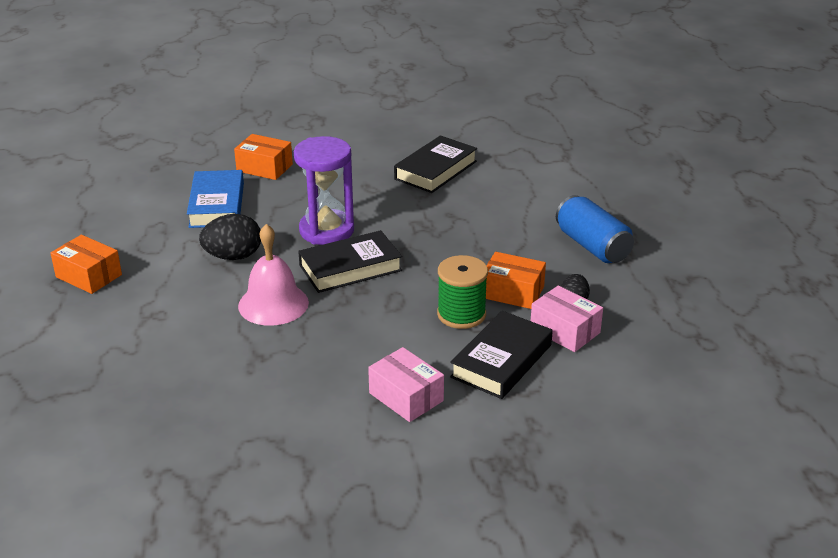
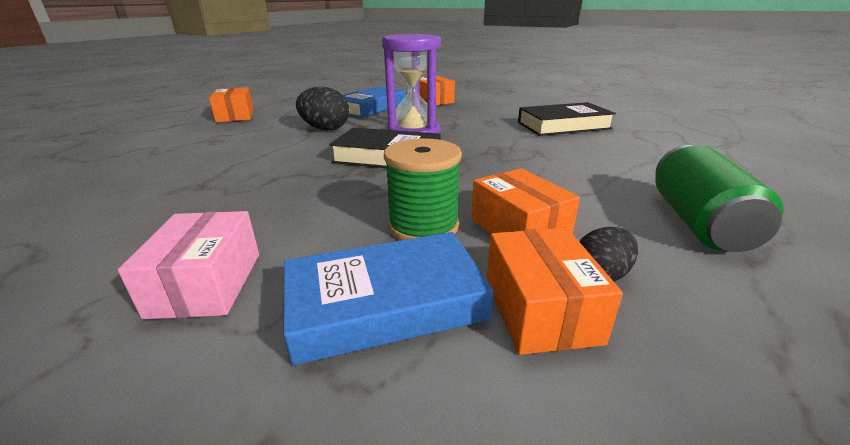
camera: 40 degrees right, 5 degrees down
pink bell [238,224,309,326] -> none
black book [450,311,553,399] -> blue book [283,232,494,366]
pink box [531,285,603,352] -> orange box [487,228,623,355]
blue can [556,195,634,263] -> green can [655,145,784,252]

